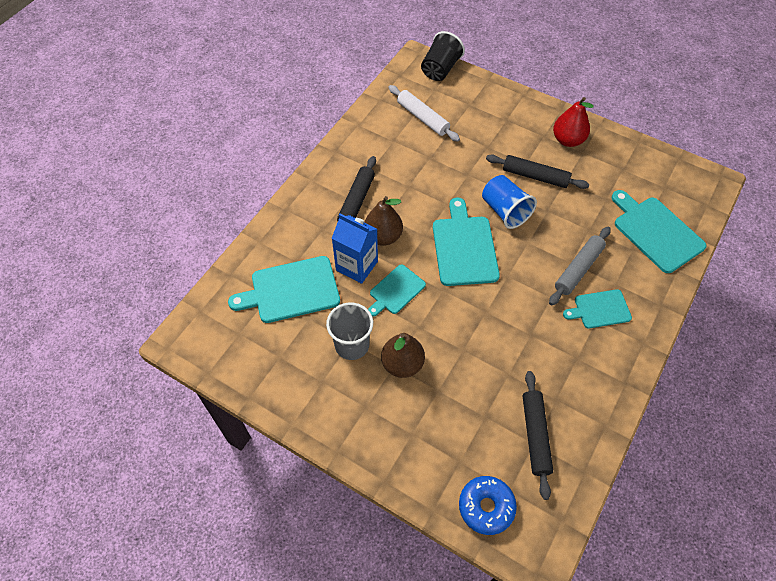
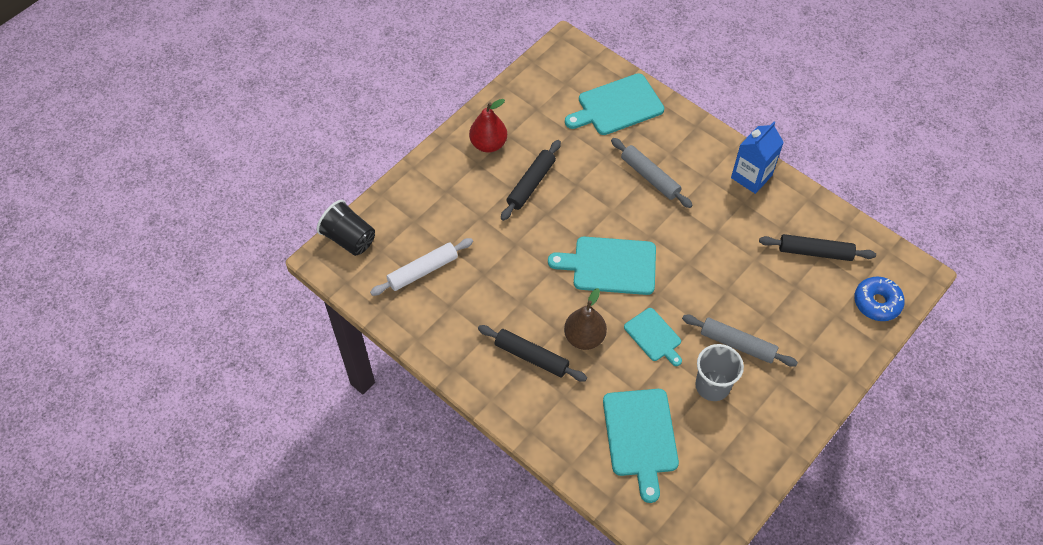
camera: 80 degrees left, 0 degrees up
blue carton [332,214,378,284] -> blue carton moved to [731,122,784,194]
brown pear [381,333,425,378] -> grey rolling pin [682,315,798,367]
blue cup [482,175,537,229] -> none
turquoise cutting board [563,289,632,328] -> none

